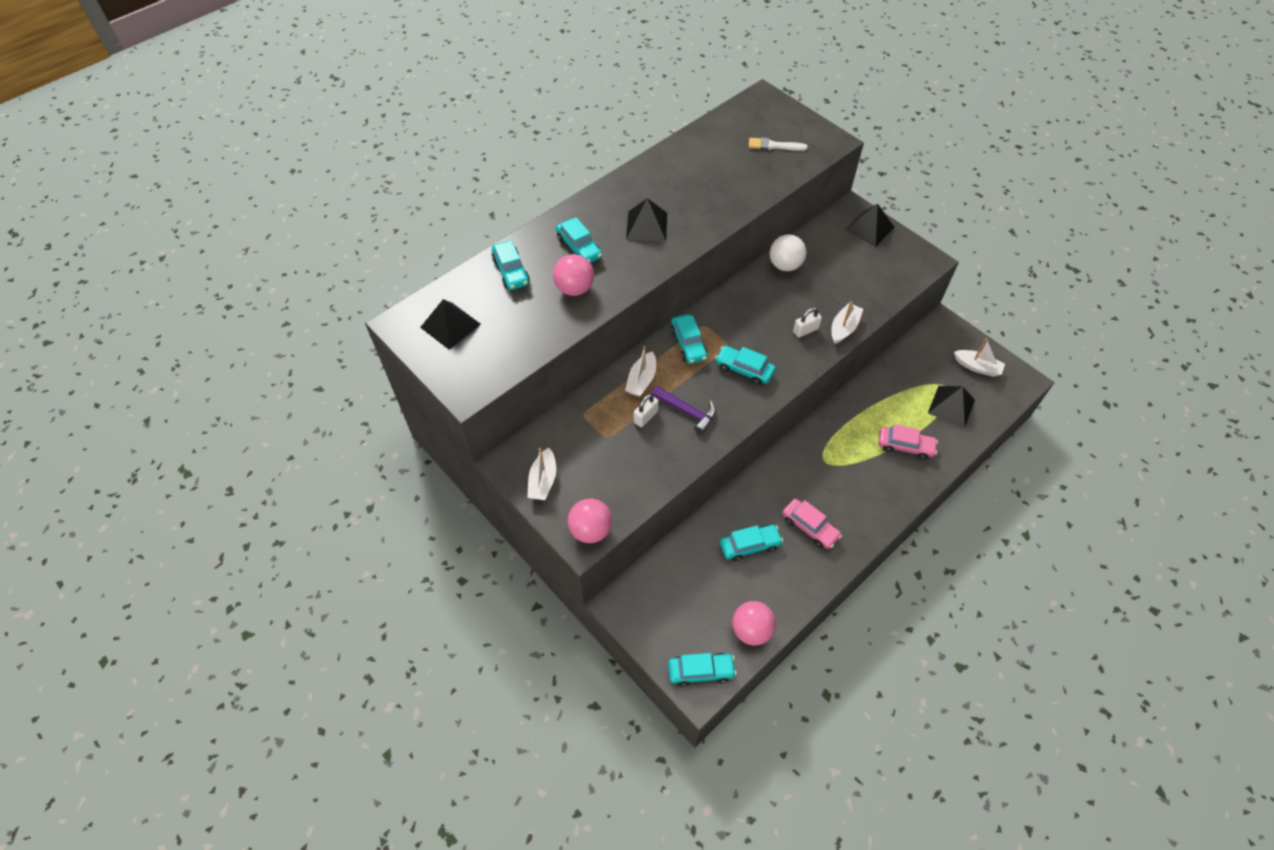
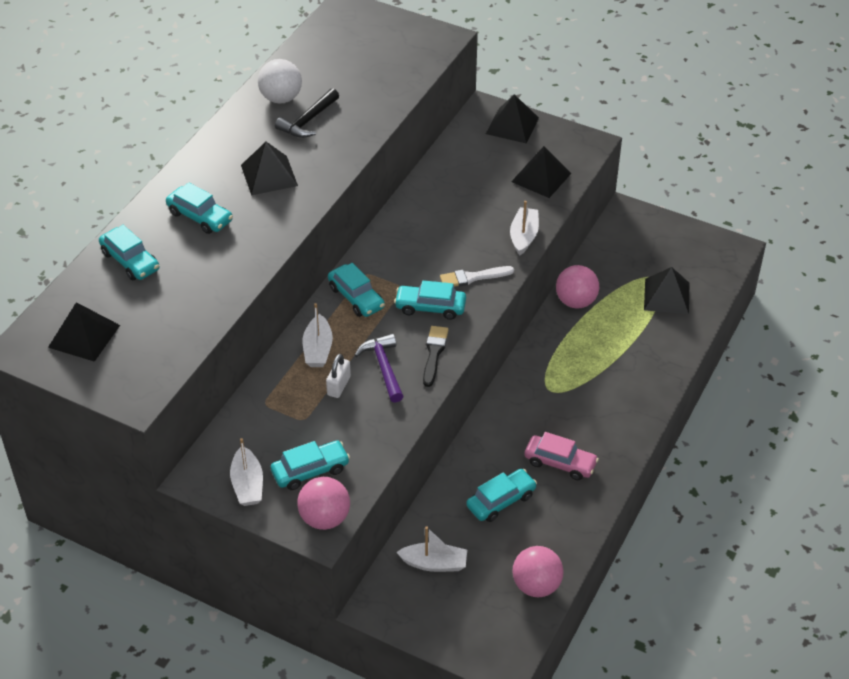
camera: 20 degrees left, 10 degrees down
pink ball [553,254,594,296] -> pink ball moved to [556,265,599,309]
purple hammer [652,386,716,434] -> purple hammer turned 120 degrees counterclockwise [354,334,404,403]
turquoise car [668,653,737,687] -> turquoise car moved to [271,440,350,490]
white brush [749,138,808,151] -> white brush moved to [440,266,514,287]
white ball [770,235,806,271] -> white ball moved to [258,59,302,103]
white padlock [793,308,822,338] -> none
pink car [878,424,938,460] -> none
white boat [954,338,1005,377] -> white boat moved to [397,526,467,572]
none -> black hammer [275,88,339,138]
none -> black brush [423,326,448,387]
none -> black pyramid [511,146,571,198]

